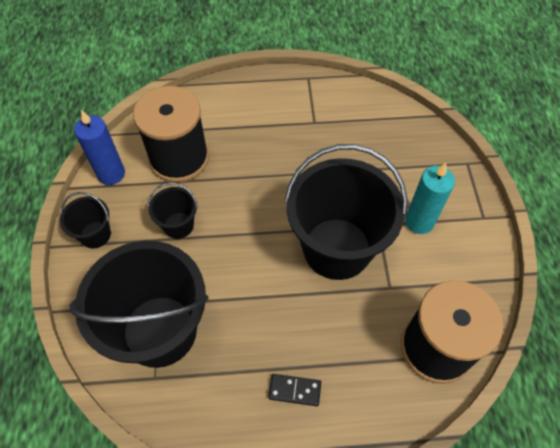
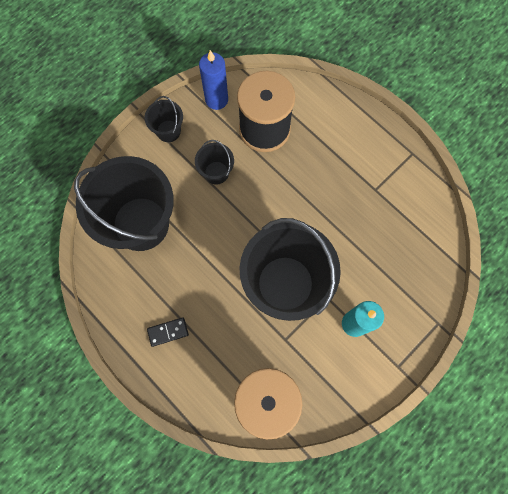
camera: 50 degrees right, 15 degrees up
black domino [269,374,321,406] -> black domino turned 75 degrees counterclockwise [147,317,189,347]

